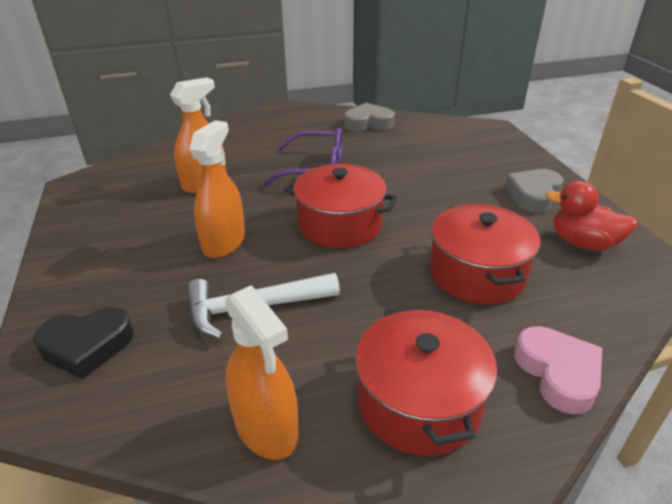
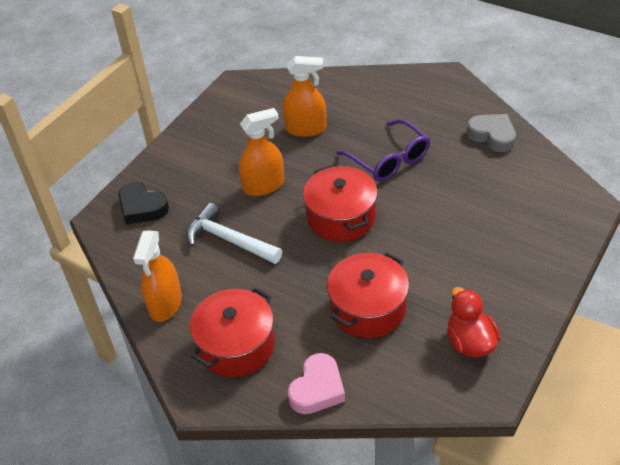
camera: 50 degrees right, 10 degrees up
grey heart [505,169,564,213] -> none

